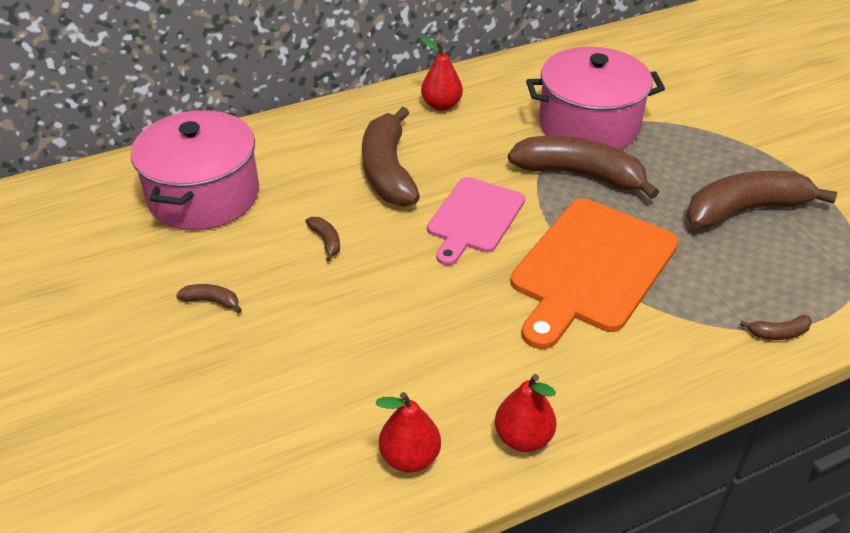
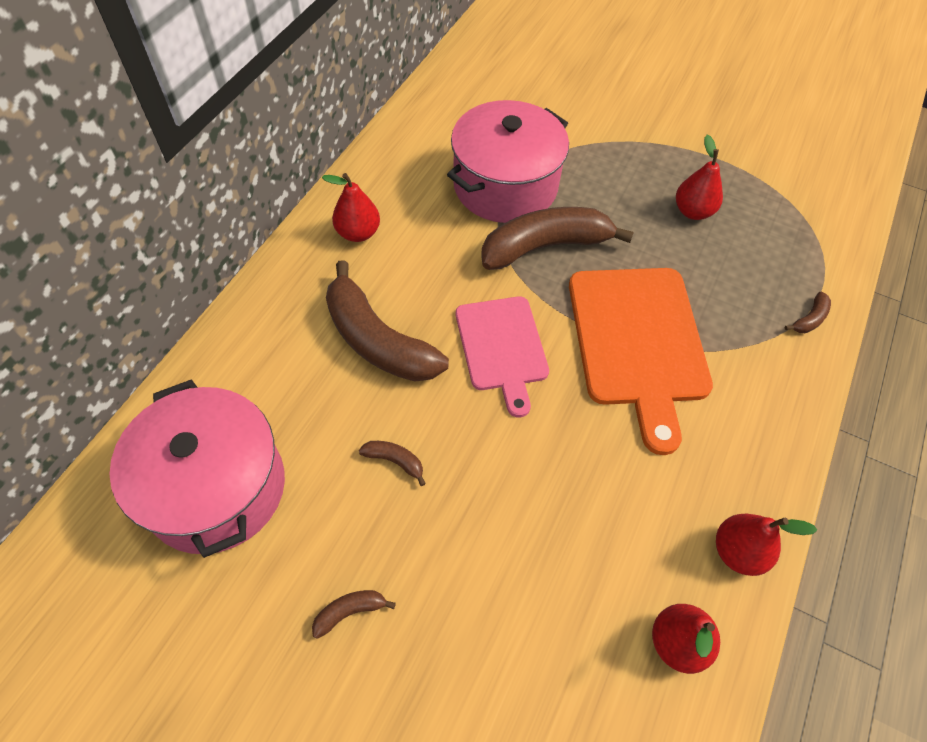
camera: 40 degrees left, 15 degrees up
brown banana [686,171,837,229] -> red pear [676,135,723,220]

